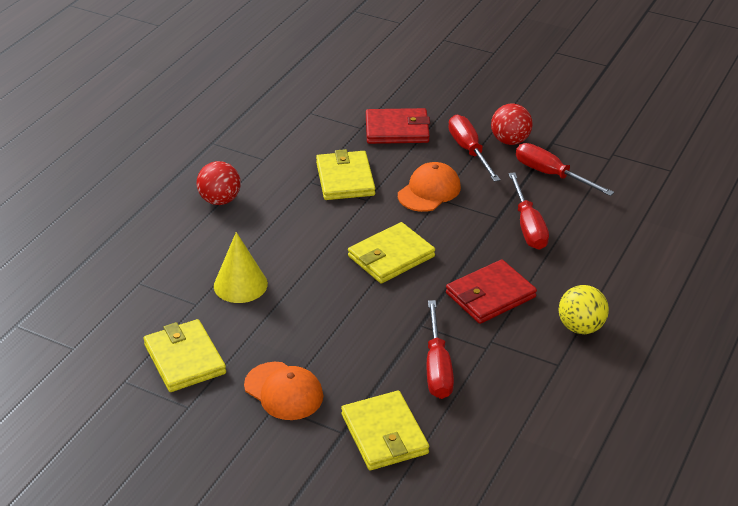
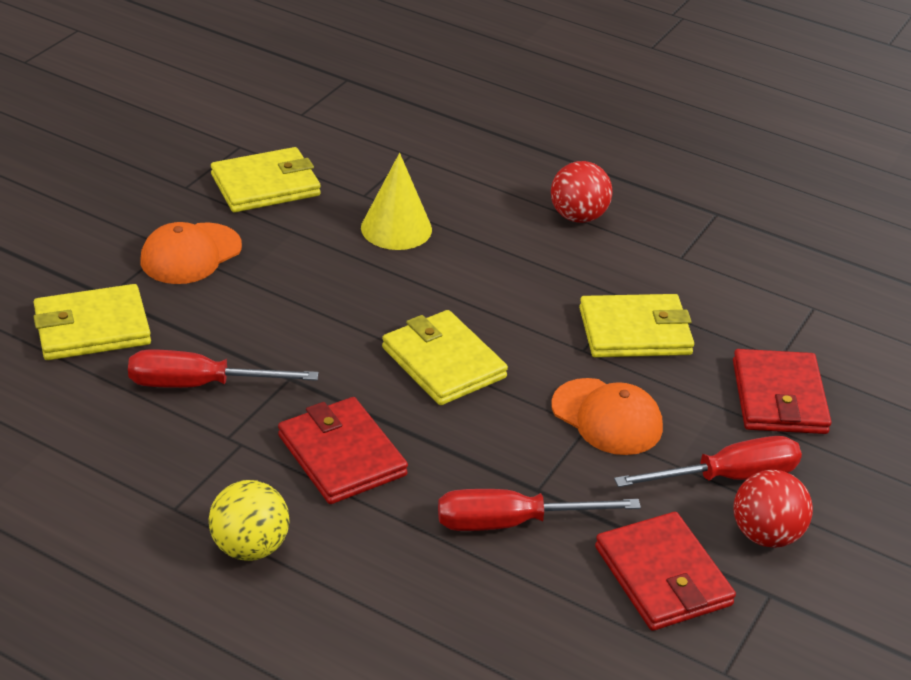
camera: 90 degrees right, 0 degrees up
red screwdriver [516,143,614,196] -> red wallet [595,512,736,631]

